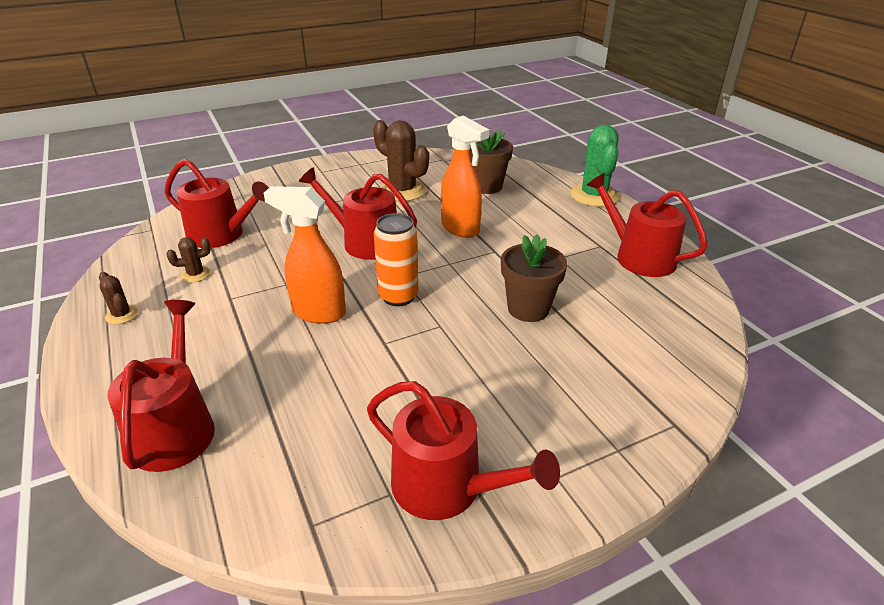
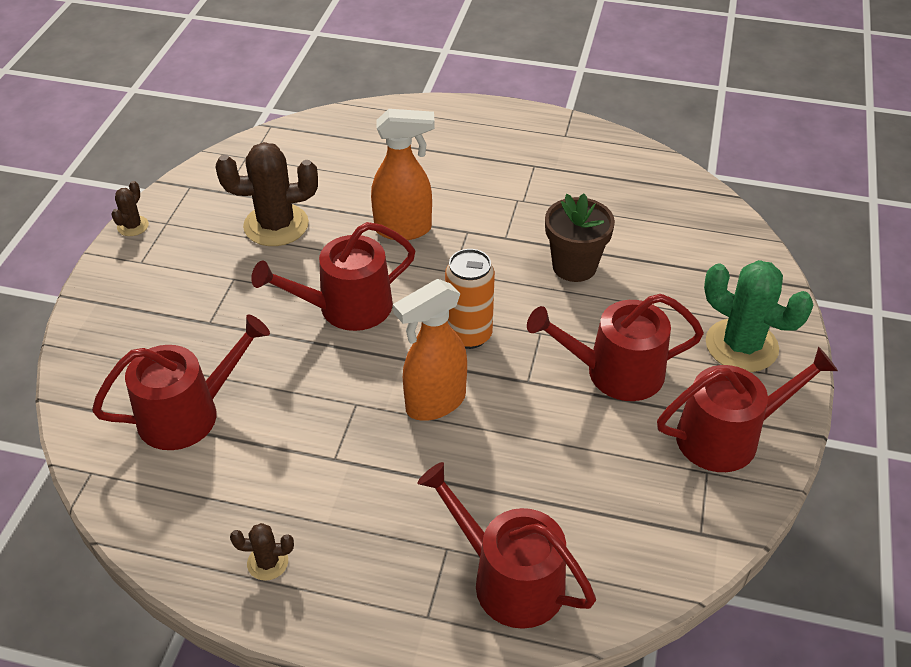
camera: 50 degrees left, 10 degrees up
brown cactus [167,237,211,282] -> brown cactus moved to [111,181,149,236]
brown flower pot [470,129,513,194] -> none
green cactus [570,125,619,207] -> green cactus moved to [704,260,814,372]
red watering can [587,173,708,277] -> red watering can moved to [527,294,704,401]

